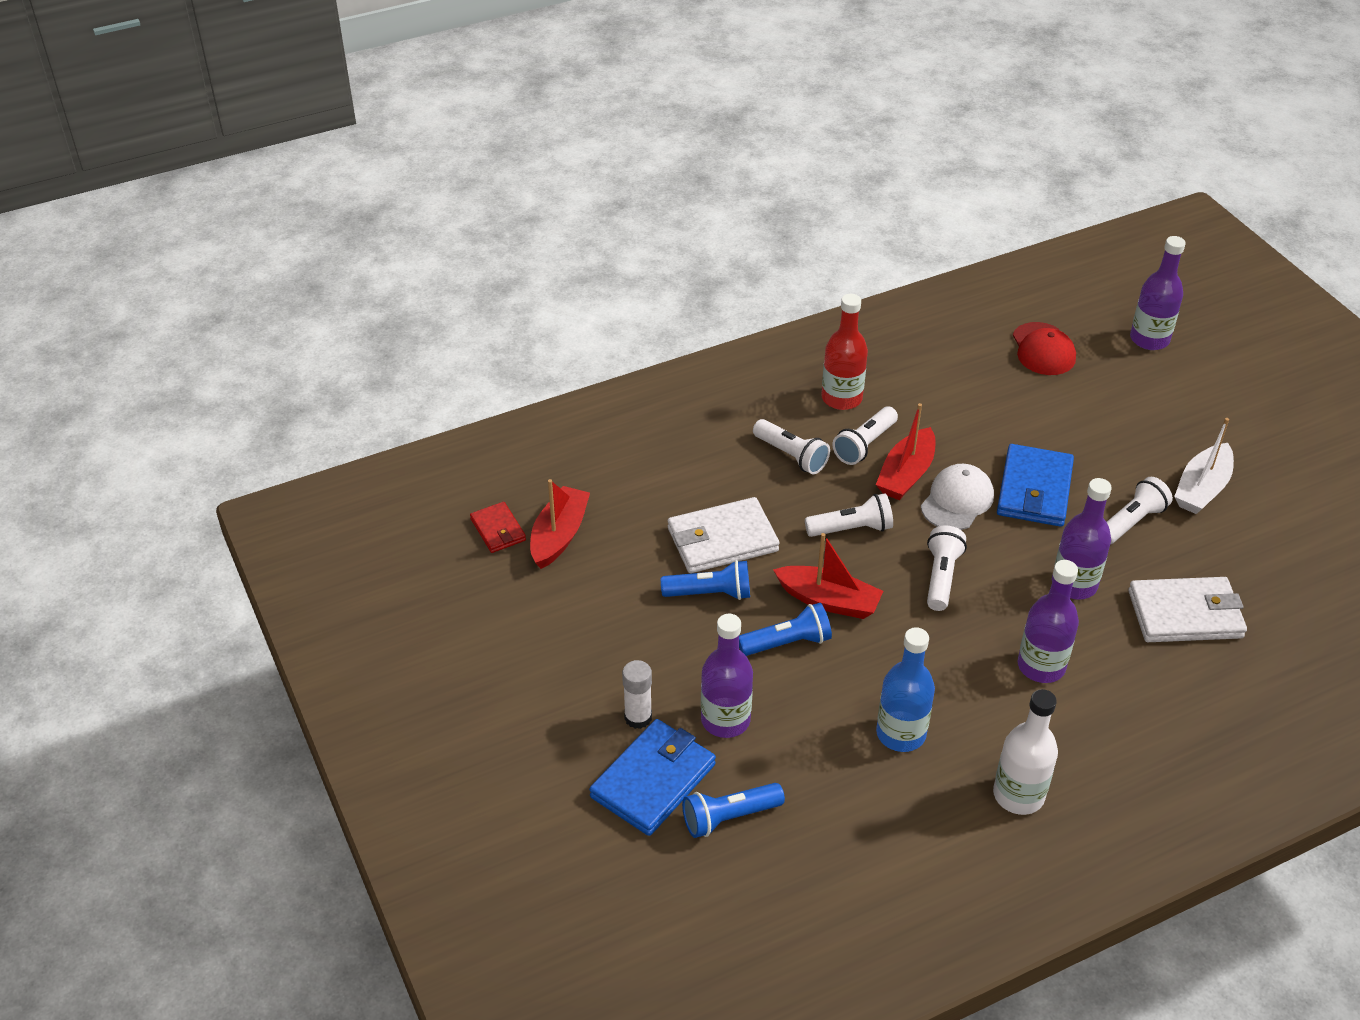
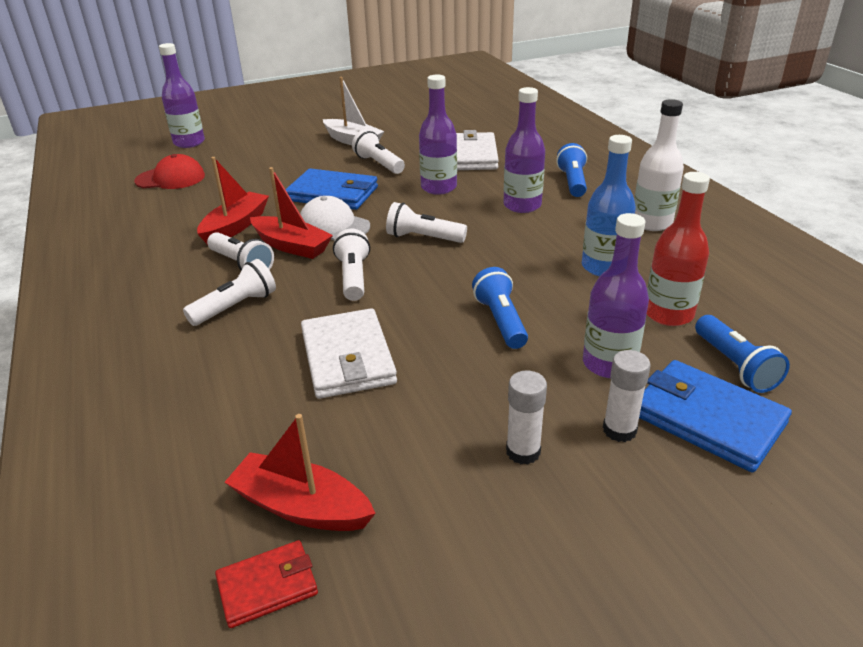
camera: 85 degrees left, 10 degrees down
blue flashlight [661,560,750,600] -> blue flashlight moved to [556,143,587,197]
red boat [773,533,883,619] -> red boat moved to [197,157,269,245]
red bottle [821,294,868,410] -> red bottle moved to [647,172,710,326]
none -> white glue stick [506,370,547,465]

